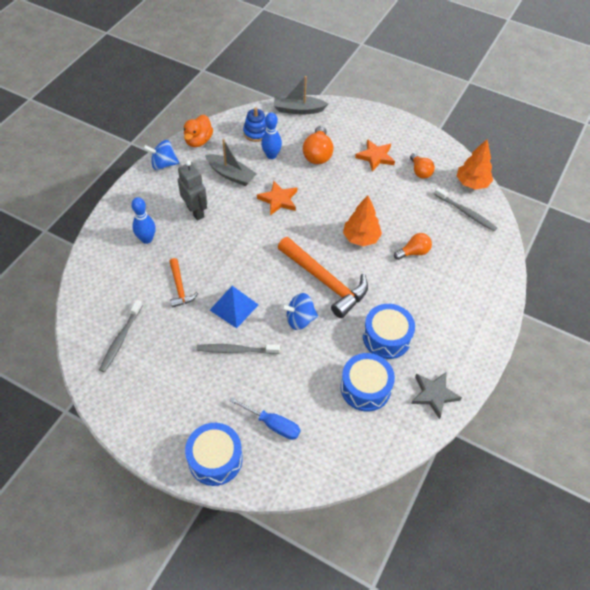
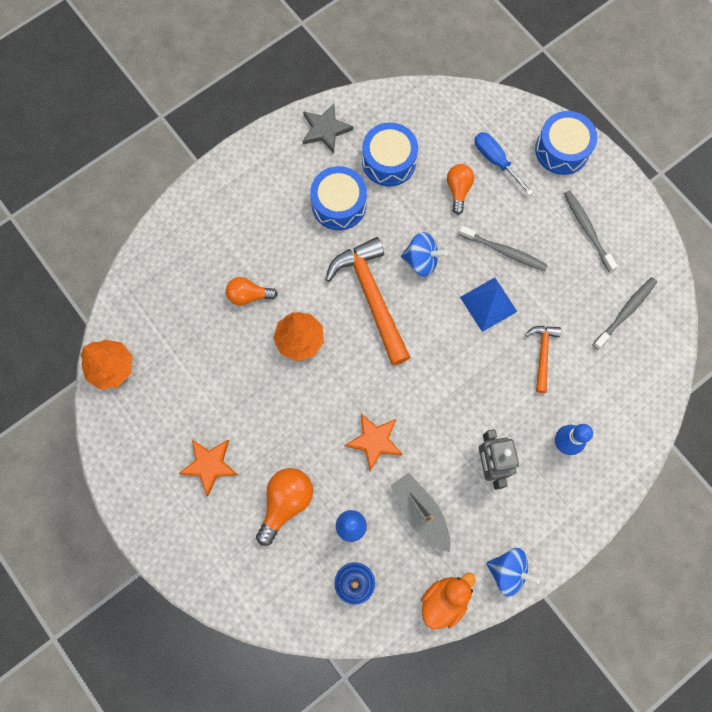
camera: 155 degrees left, 20 degrees up
grey boat [274,76,328,114] -> none
orange light bulb [410,153,435,179] -> orange light bulb moved to [447,164,474,215]
grey toothbrush [434,187,497,231] -> grey toothbrush moved to [564,190,618,272]

